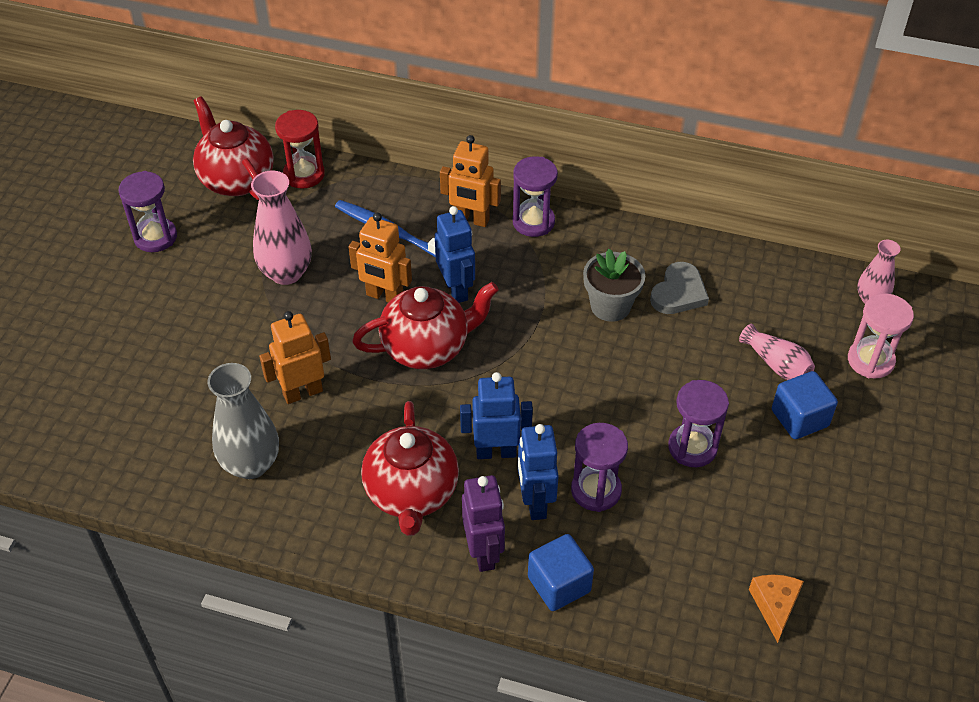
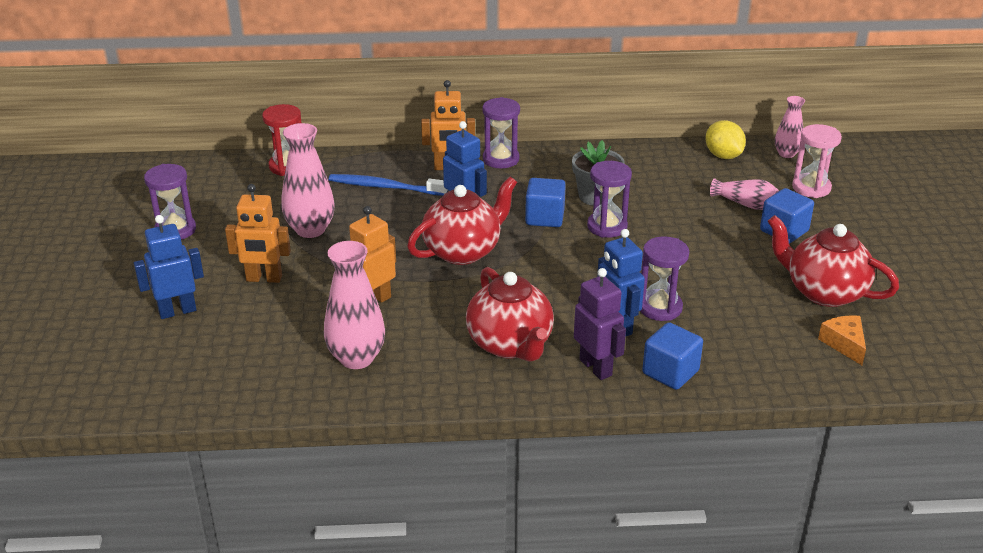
camera: 20 degrees left, 15 degrees down
red teapot [193,96,274,200] -> red teapot moved to [768,215,899,307]
grey vase [208,363,279,479] -> pink vase [324,241,385,369]
orange robot [349,213,412,302] -> orange robot moved to [225,184,291,283]
blue robot [460,372,533,459] -> blue robot moved to [134,215,204,319]
grey heart [650,262,709,314] -> none
purple hourglass [668,380,729,467] -> purple hourglass moved to [587,161,632,238]
none -> blue cube [525,178,566,227]
none -> yellow lemon [705,120,746,159]

